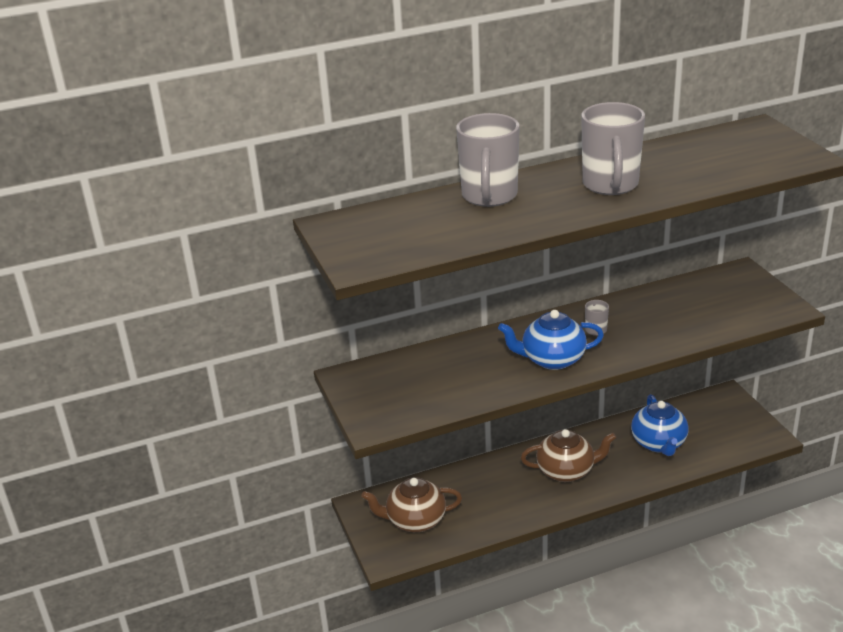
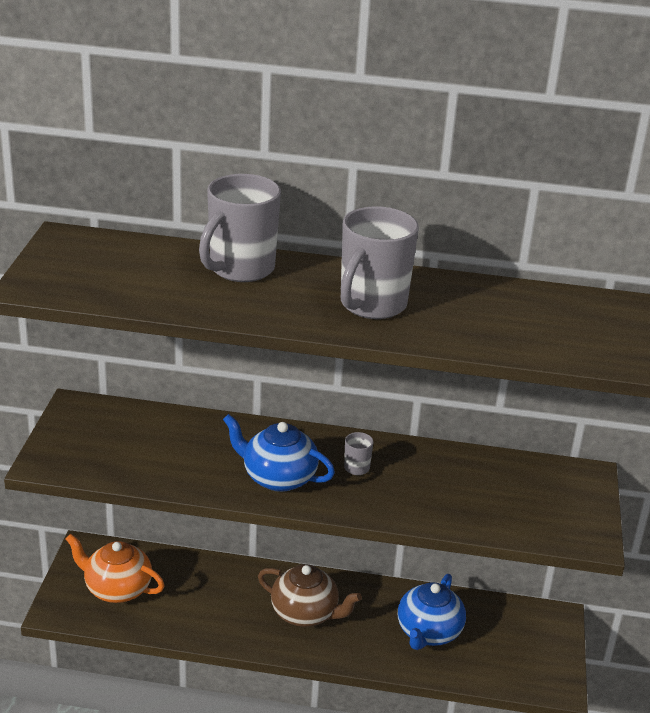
camera: 25 degrees right, 0 degrees up
brown teapot [361,477,462,532] -> orange teapot [65,533,164,603]

